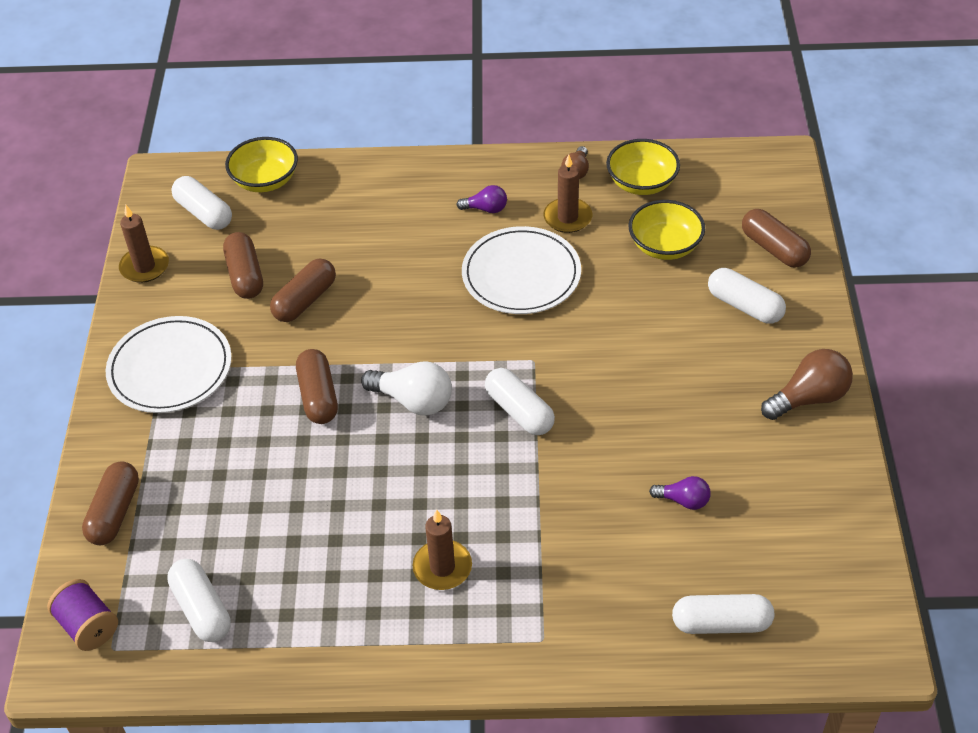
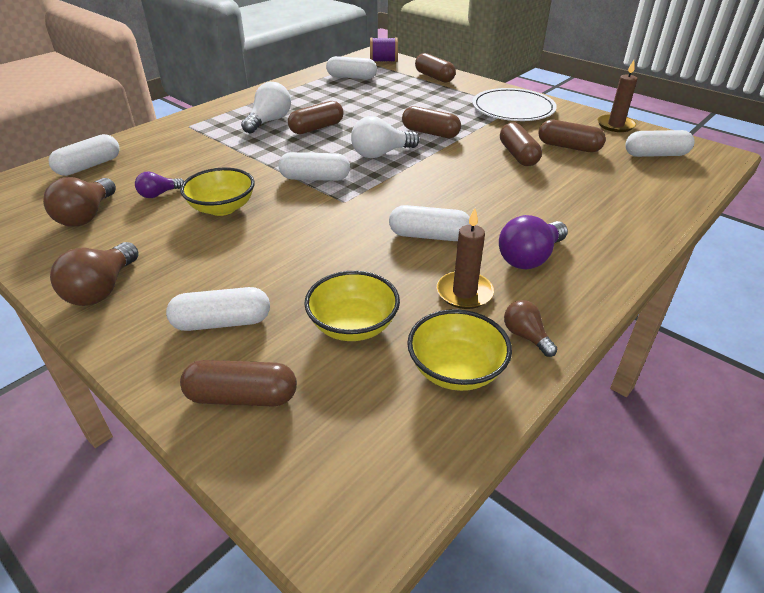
camera: 130 degrees right, 10 degrees down
yellow bowl [225,137,298,192] -> yellow bowl moved to [180,168,255,216]
brown candle [413,509,472,590] -> white light bulb [241,82,291,133]
purple light bulb [457,185,507,213] -> purple light bulb [499,215,568,269], size x1.71
white plate [462,226,581,314] -> white capsule [389,205,470,241]
none -> brown light bulb [43,177,116,226]
none -> brown capsule [288,101,344,134]

